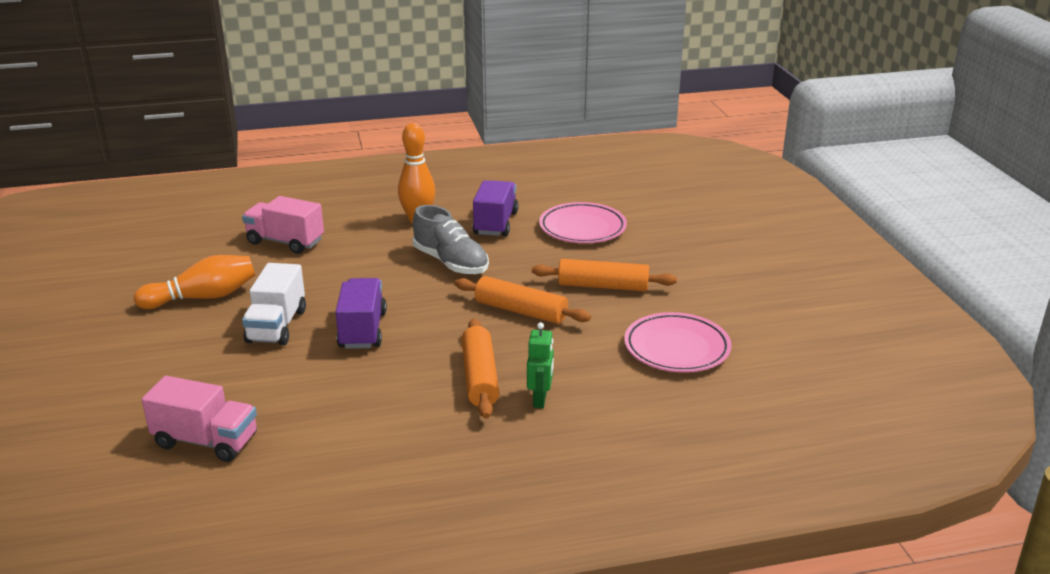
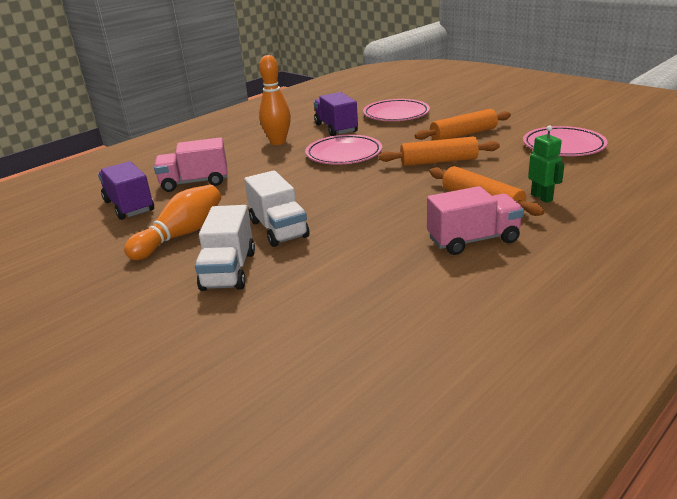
camera: 30 degrees left, 0 degrees up
pink truck [142,376,257,462] -> pink truck moved to [427,186,524,255]
purple truck [335,278,387,349] -> purple truck moved to [98,161,154,220]
grey shoe [412,205,489,274] -> pink plate [305,135,382,165]
none -> white truck [195,205,255,291]

